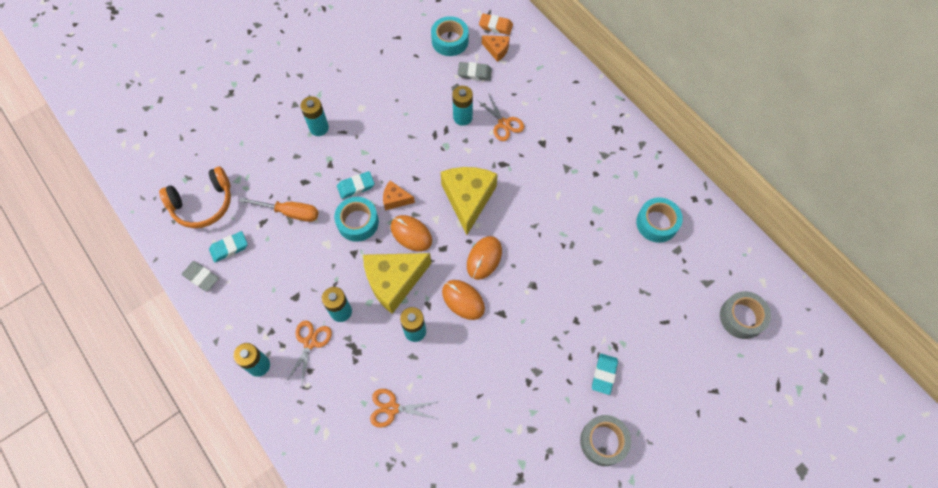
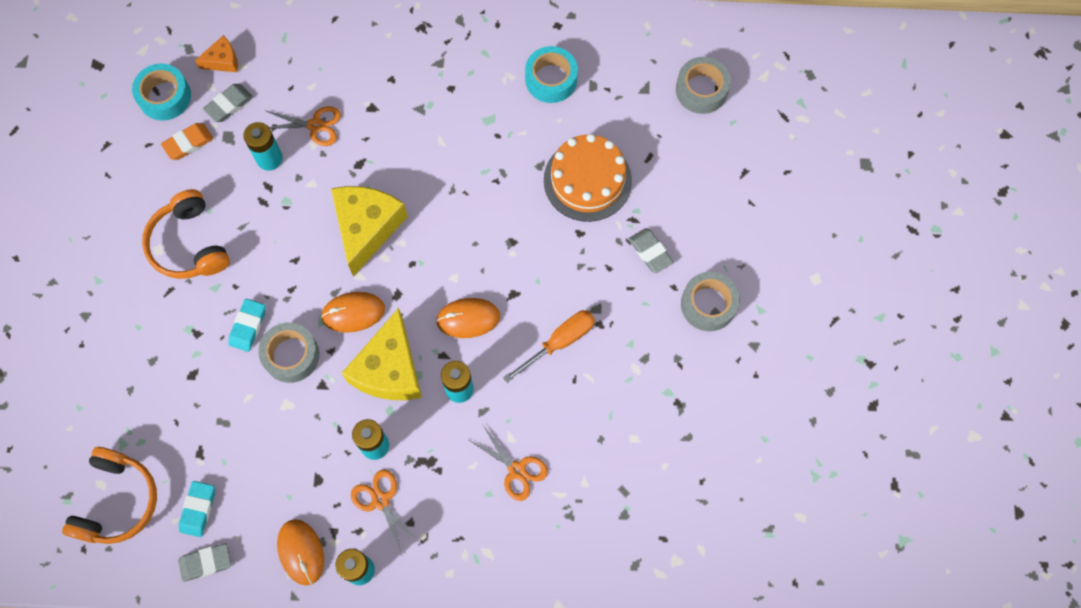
camera: 50 degrees left, 5 degrees up
orange screwdriver [239,197,319,222] -> orange screwdriver moved to [503,310,595,383]
turquoise battery [300,96,329,136] -> none
turquoise tape [334,197,379,242] -> grey tape [258,322,319,383]
orange scissors [370,389,437,427] -> orange scissors turned 90 degrees counterclockwise [469,425,548,501]
orange cheese [383,181,415,211] -> none
yellow cheese [441,167,498,235] -> yellow cheese turned 60 degrees clockwise [331,186,408,277]
orange mouse [467,236,502,280] -> orange mouse moved to [277,519,324,586]
orange eraser [479,13,513,35] -> orange eraser moved to [161,123,213,160]
turquoise eraser [592,353,618,395] -> grey eraser [629,228,673,273]
none -> orange headphones [142,189,230,279]
none -> orange cake [544,134,632,222]

